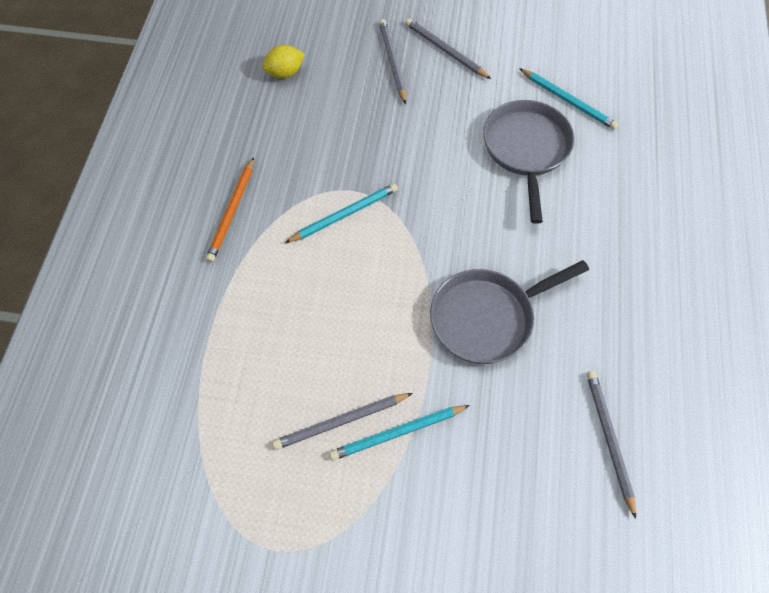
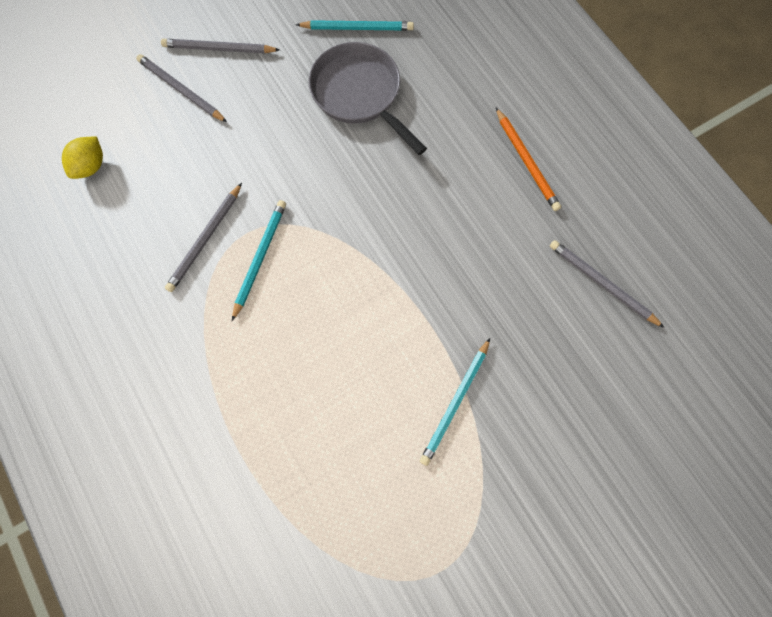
camera: 40 degrees left, 10 degrees up
orange pencil [206,157,254,263] -> orange pencil moved to [496,108,561,211]
grey pencil [272,393,413,450] -> grey pencil moved to [165,183,242,292]
grey pan [430,260,589,364] -> none

